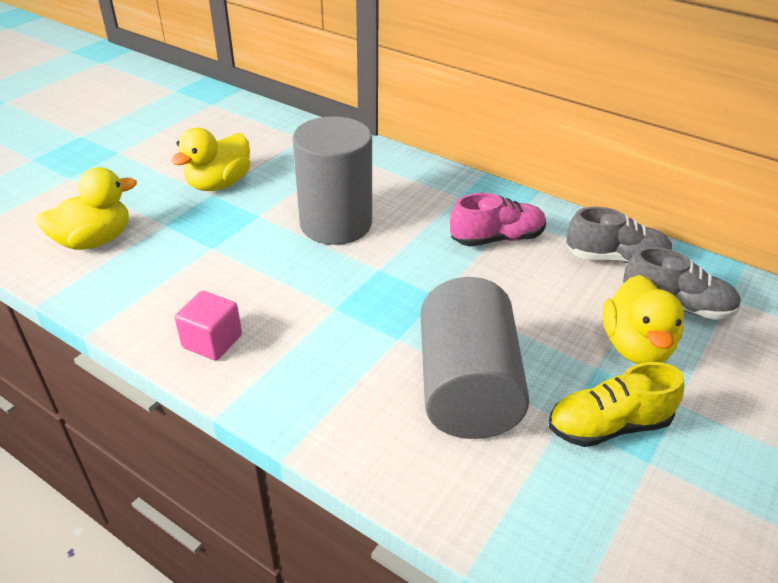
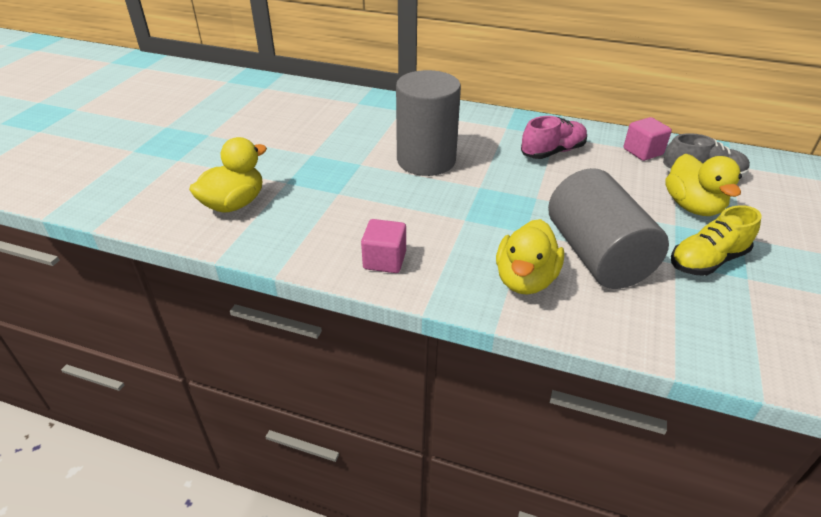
camera: 15 degrees left, 0 degrees up
yellow duck [171,128,250,191] -> yellow duck moved to [496,219,564,295]
grey shoe [566,207,673,263] -> pink cube [624,117,672,161]

